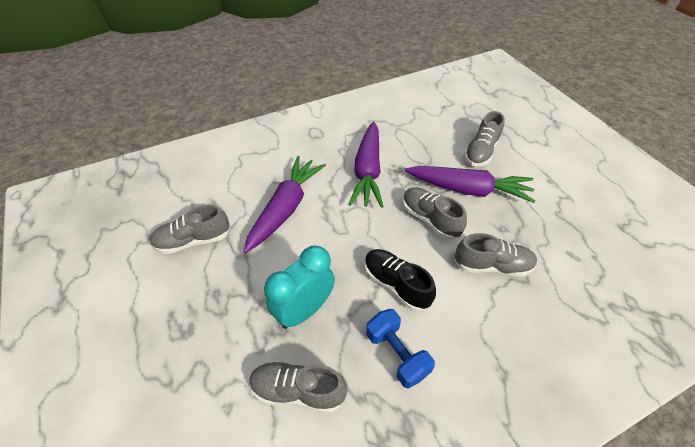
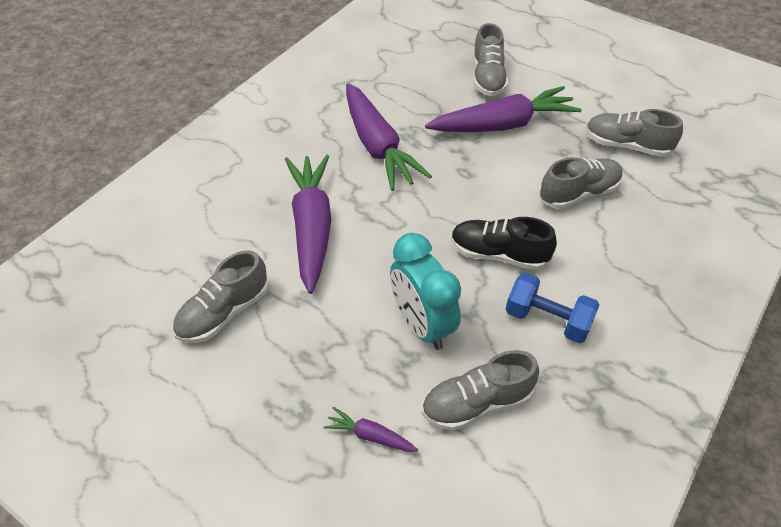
camera: 30 degrees left, 0 degrees up
turquoise clock [264,246,335,329] -> turquoise clock turned 45 degrees counterclockwise [390,233,461,350]
grey shoe [403,187,467,240] -> grey shoe moved to [585,109,683,157]
none -> purple carrot [324,407,418,452]

